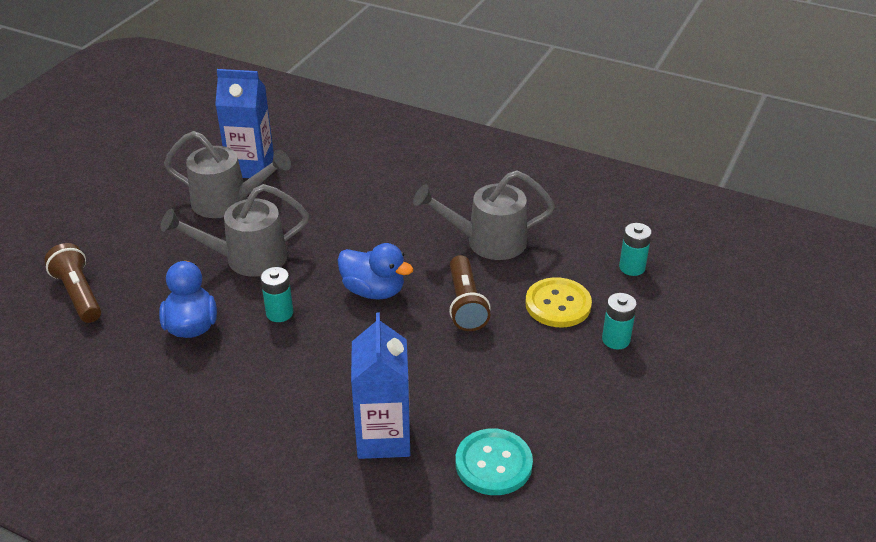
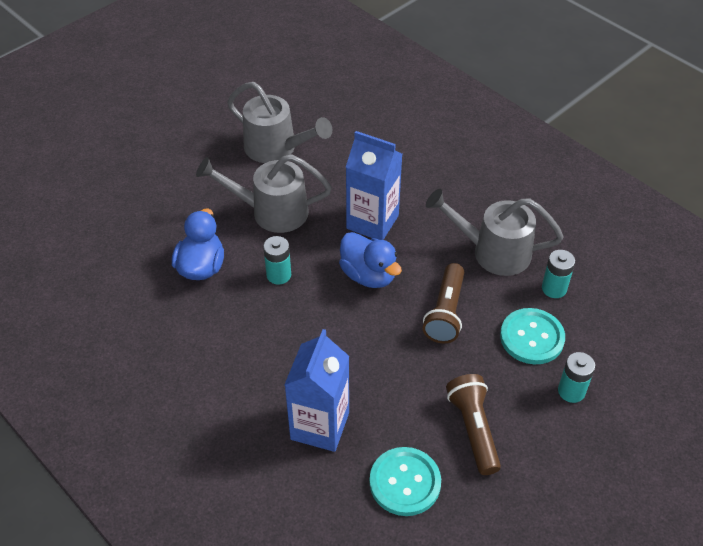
camera: 20 degrees right, 10 degrees up
brown flashlight [44,243,101,323] -> brown flashlight moved to [446,374,501,475]
blue carton [215,69,274,178] -> blue carton moved to [346,131,402,240]
yellow button [525,277,592,327] -> turquoise button [500,308,565,364]
turquoise battery [619,223,652,276] -> turquoise battery moved to [542,250,575,298]

